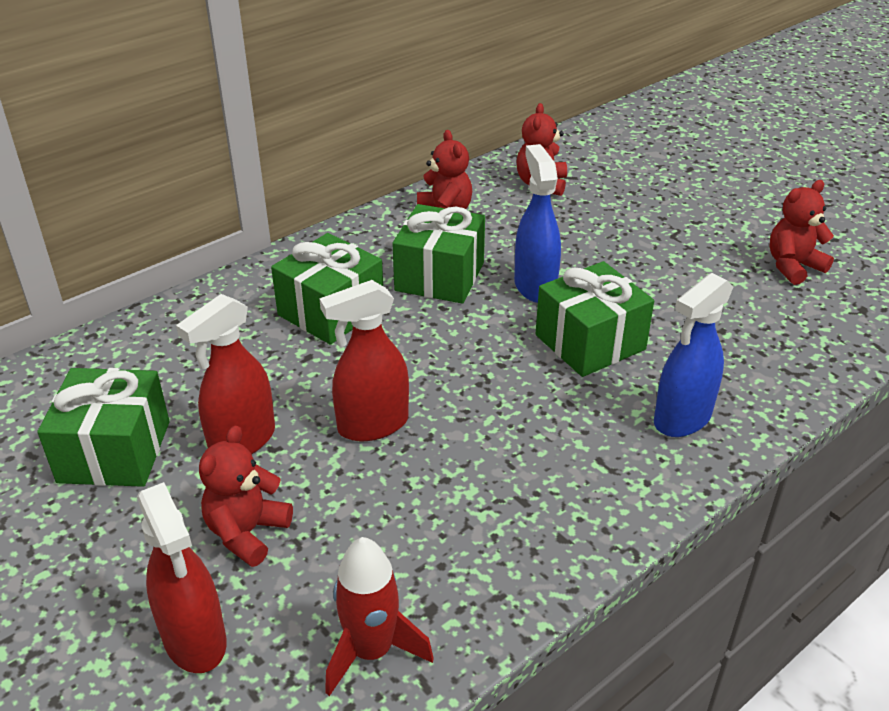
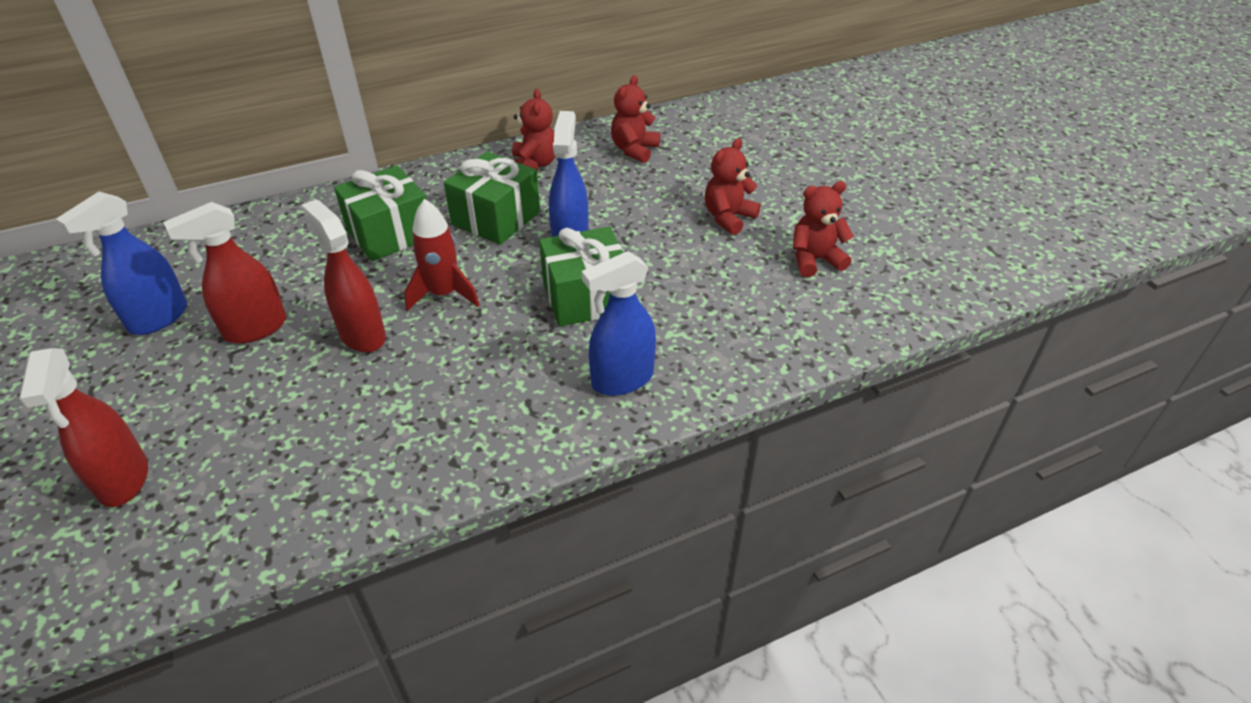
camera: 15 degrees right, 5 degrees up
green gift [37,368,170,487] -> blue spray bottle [56,192,187,335]
red teddy bear [199,425,293,567] -> red teddy bear moved to [705,138,761,235]
red spray bottle [319,280,409,441] -> red spray bottle turned 60 degrees clockwise [302,199,386,353]
red rocket [325,537,434,696] -> red rocket moved to [404,199,480,311]

